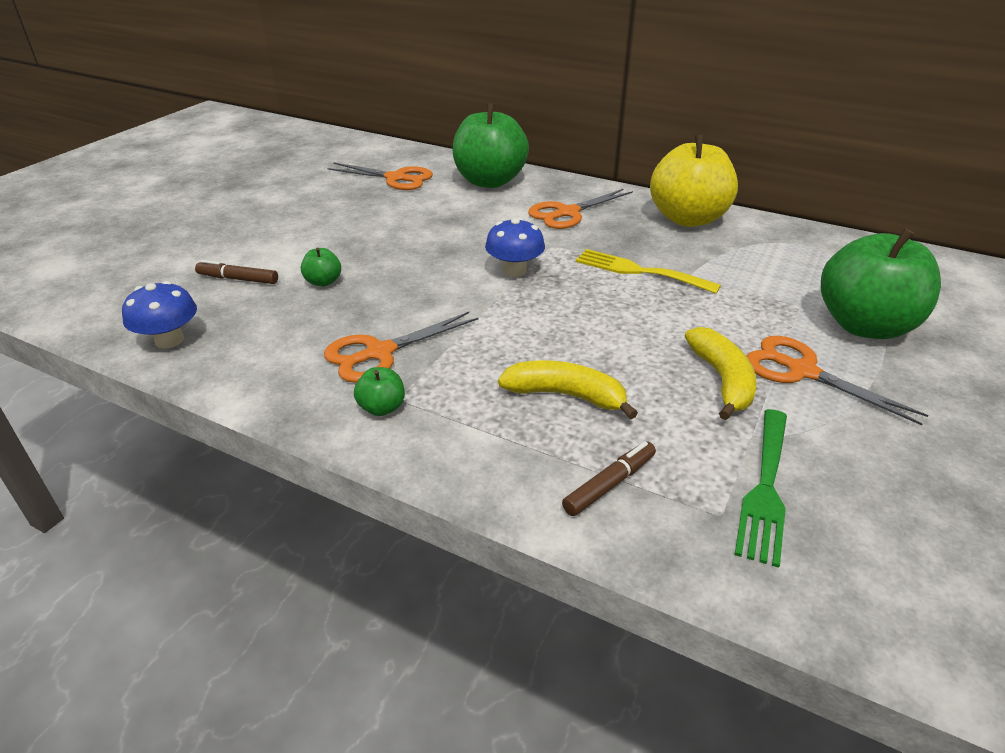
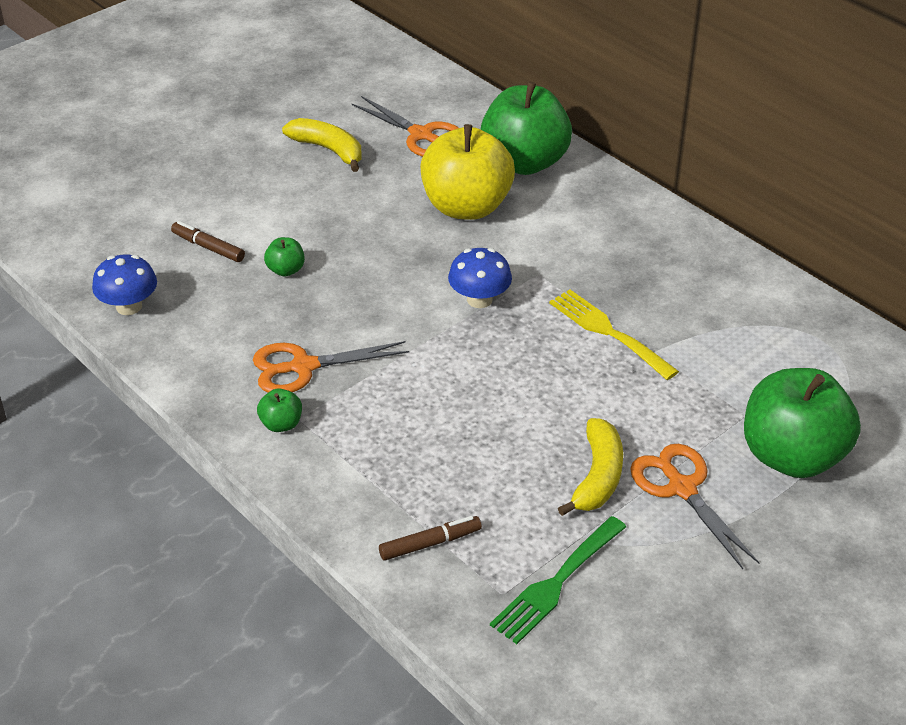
camera: 20 degrees right, 5 degrees up
yellow banana [498,360,638,419] -> yellow banana moved to [282,118,362,172]
orange scissors [528,189,633,229] -> none
yellow apple [650,135,738,227] -> yellow apple moved to [420,124,515,220]

